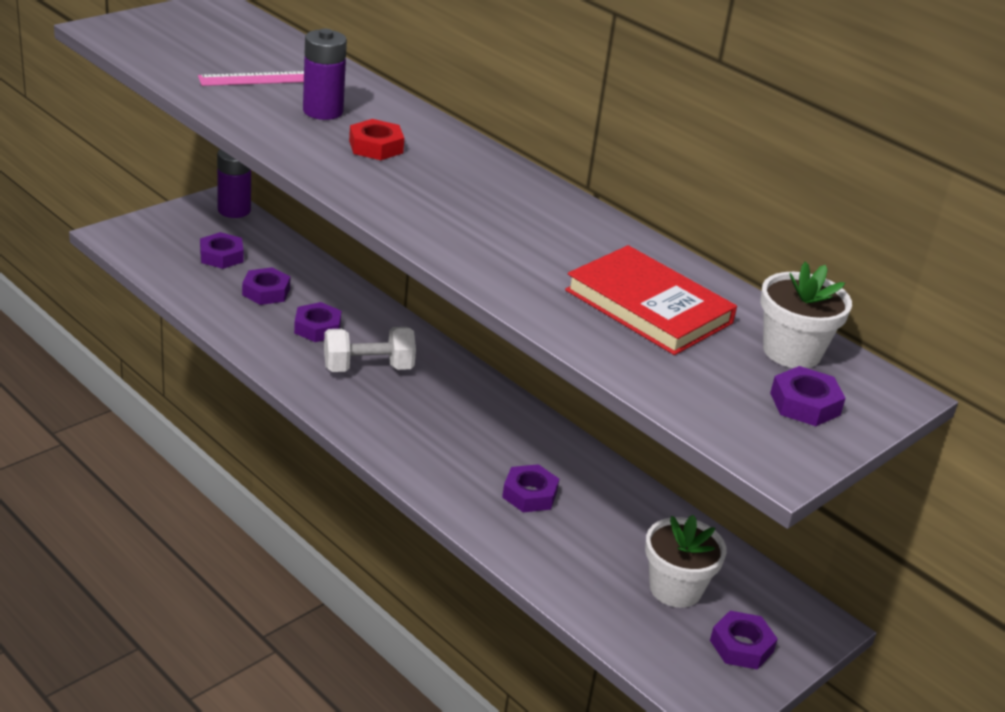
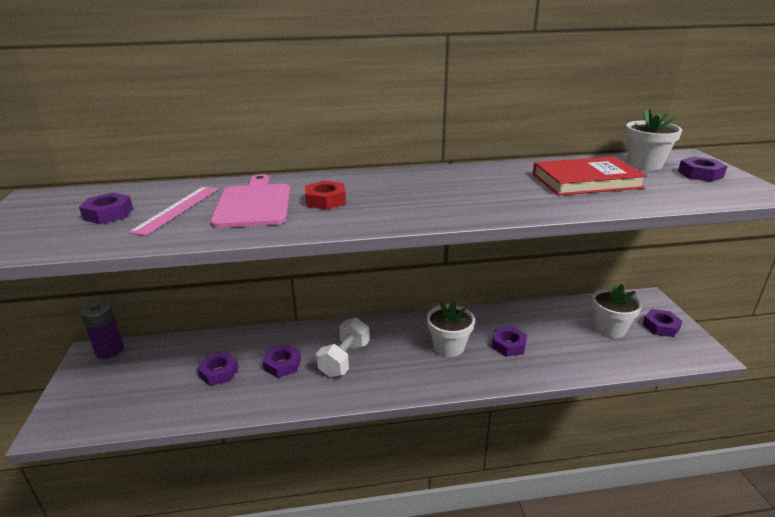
camera: 50 degrees left, 5 degrees down
purple nut [200,232,244,269] -> purple nut moved to [79,193,133,224]
purple battery [303,29,347,120] -> pink cutting board [210,174,290,228]
none -> white flower pot [427,300,475,357]

